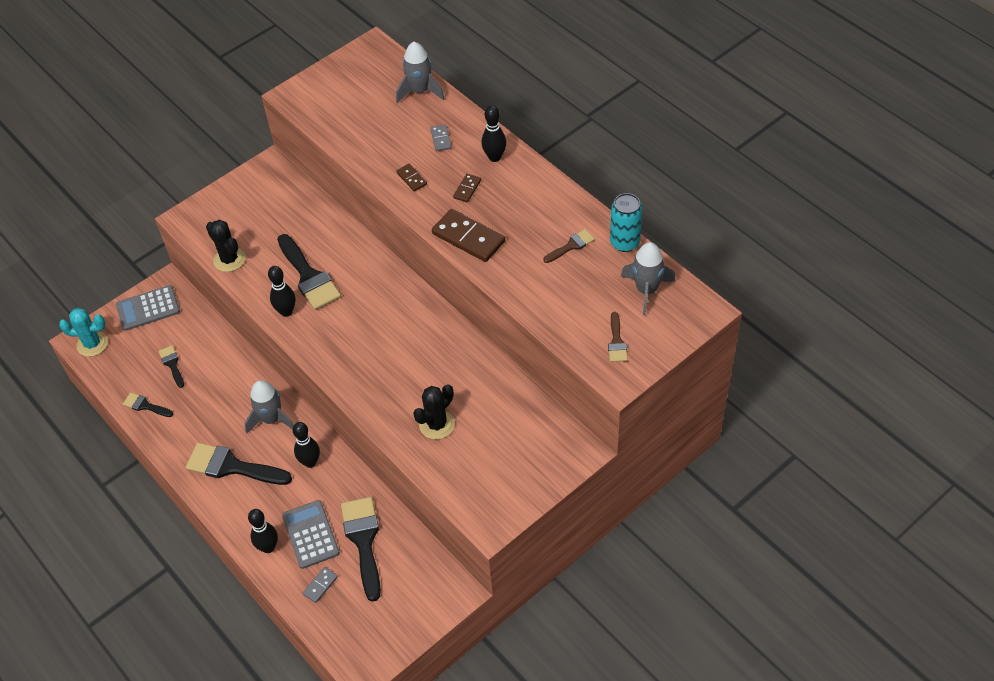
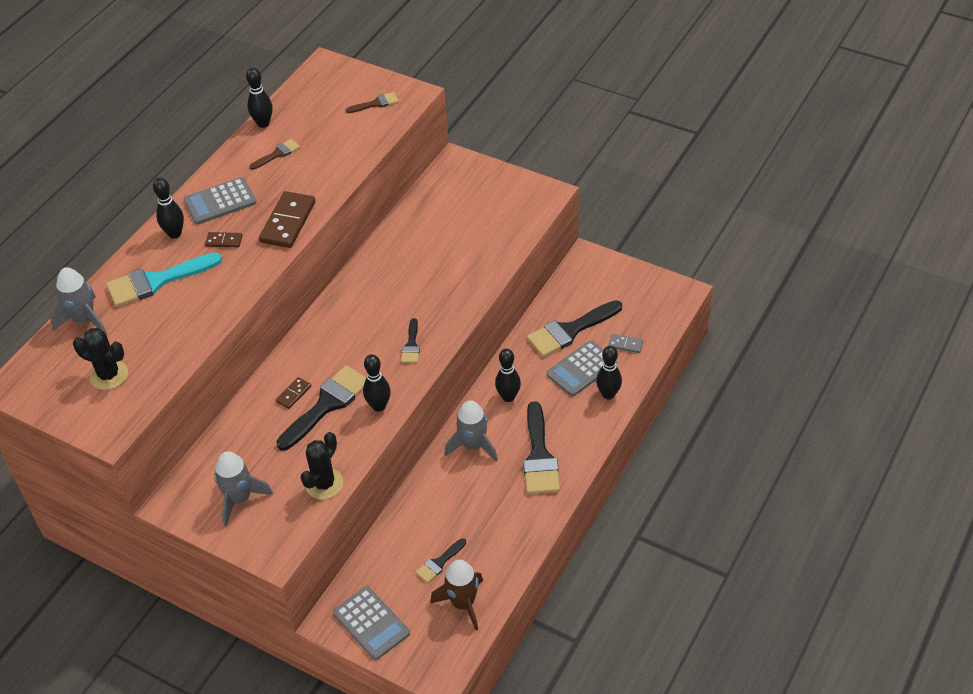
camera: 110 degrees left, 5 degrees down
turquoise cactus [59,308,108,357] -> none
black brush [123,392,173,417] -> black brush moved to [401,318,420,363]
brown domino [396,164,427,191] -> brown domino moved to [276,377,311,409]
black cactus [413,384,455,439] -> black cactus moved to [73,328,128,390]
grey domino [431,125,451,152] -> turquoise brush [106,252,222,307]
brown brush [543,229,595,263] -> brown brush turned 105 degrees clockwise [249,139,300,170]
turquoise can [610,193,642,252] -> black bowling pin [246,67,272,128]
grey rocket [621,242,676,316] -> grey rocket moved to [214,451,273,527]
none -> grey calculator [183,177,257,224]
none -> brown rocket [430,560,483,630]

